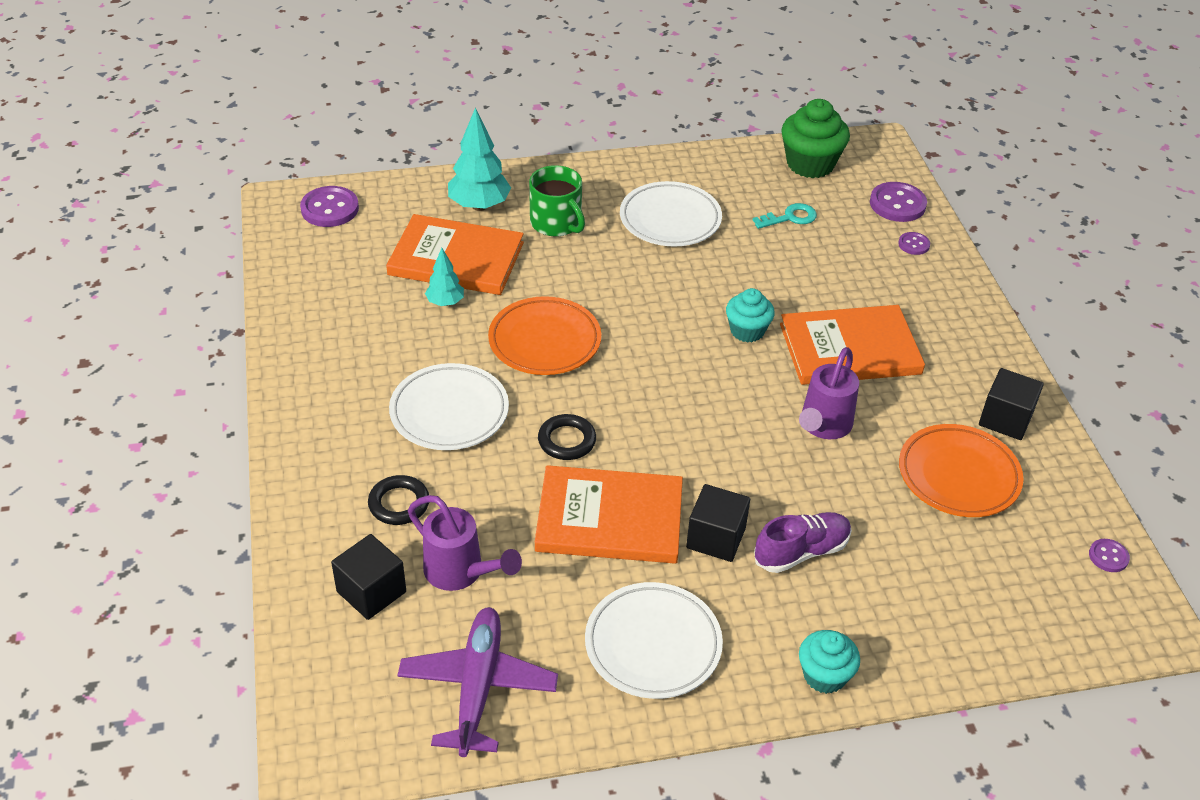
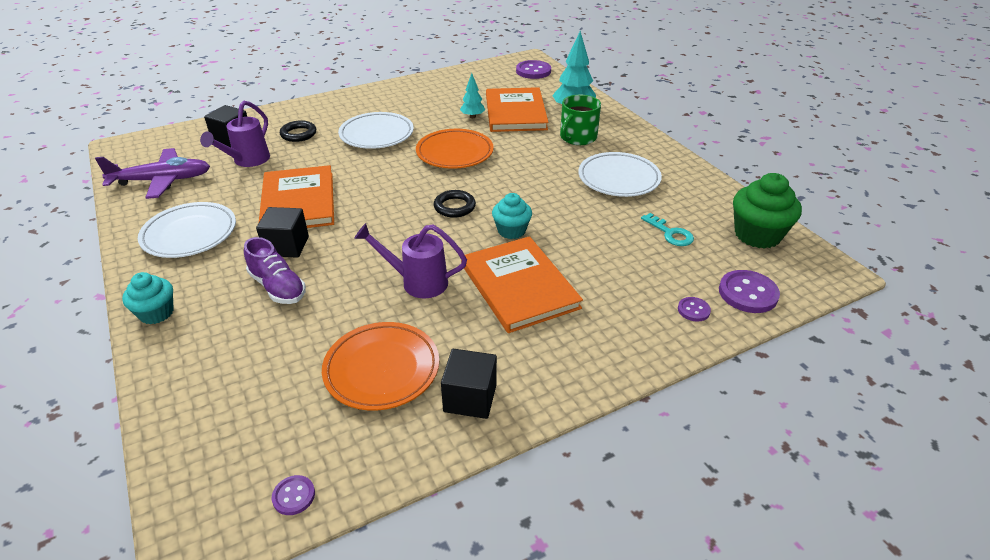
camera: 75 degrees right, 5 degrees down
black ring [538,414,596,460] -> black ring moved to [434,190,476,218]

